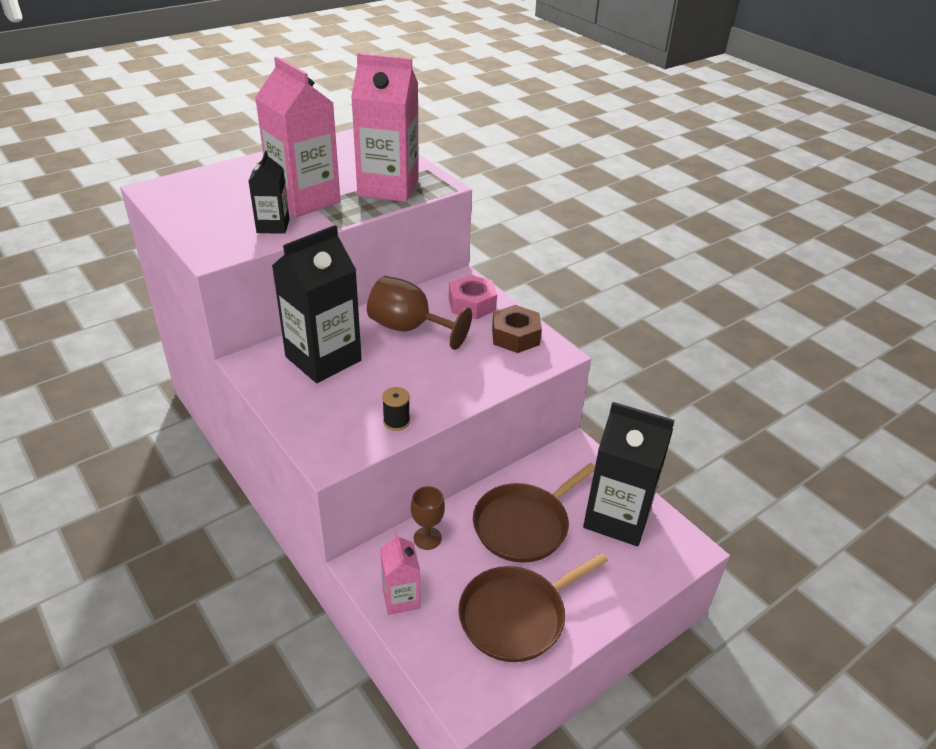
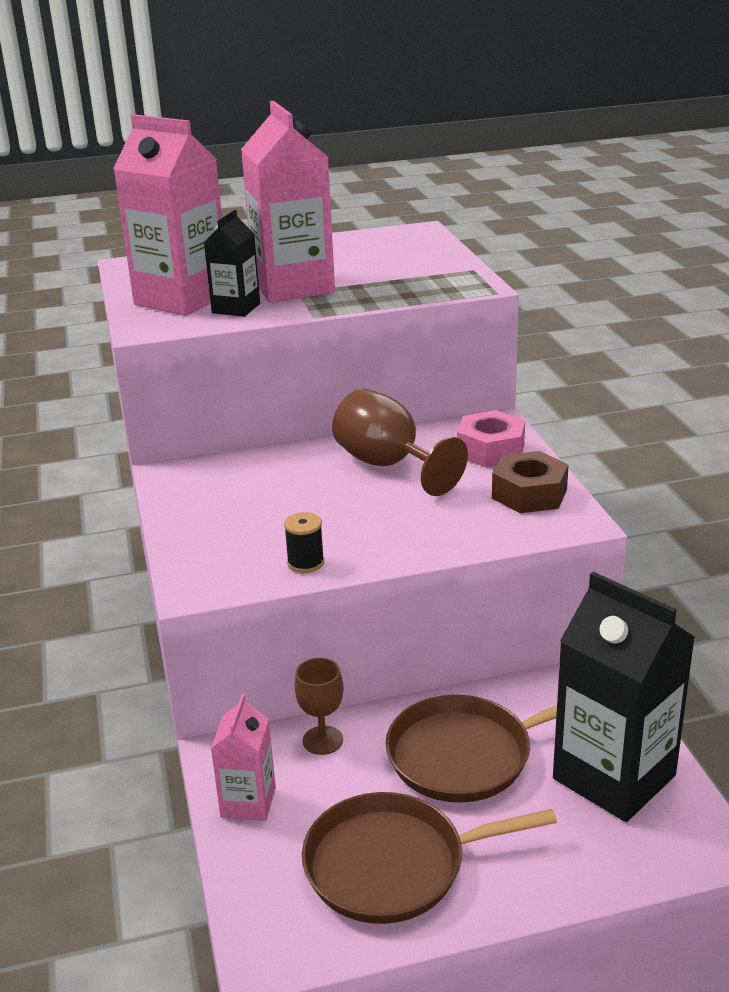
camera: 25 degrees right, 10 degrees down
black carton [272,225,362,383] -> none
pink carton [351,53,419,202] -> pink carton moved to [113,114,222,316]

